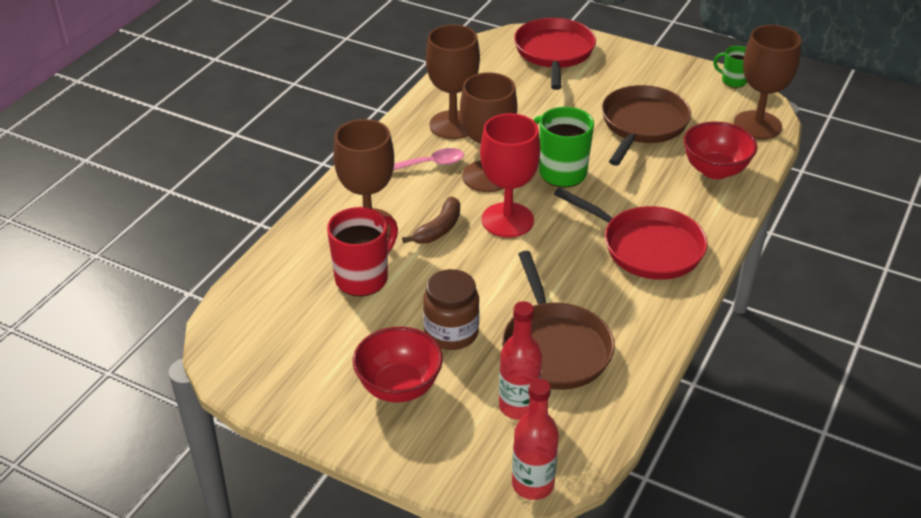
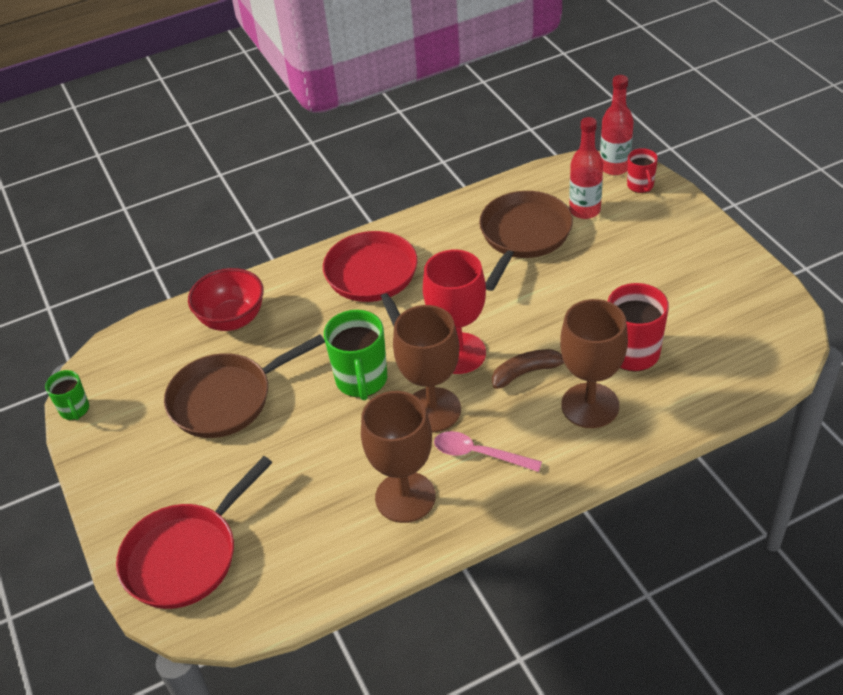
camera: 140 degrees left, 5 degrees up
red bowl [353,327,443,402] -> none
brown jar [423,269,479,350] -> none
brown goblet [734,25,801,139] -> none
none -> red mug [627,148,658,193]

